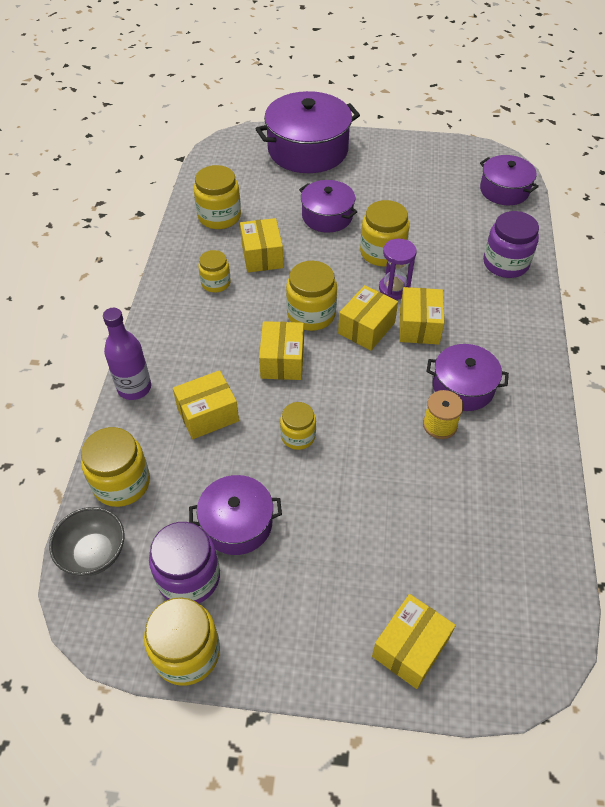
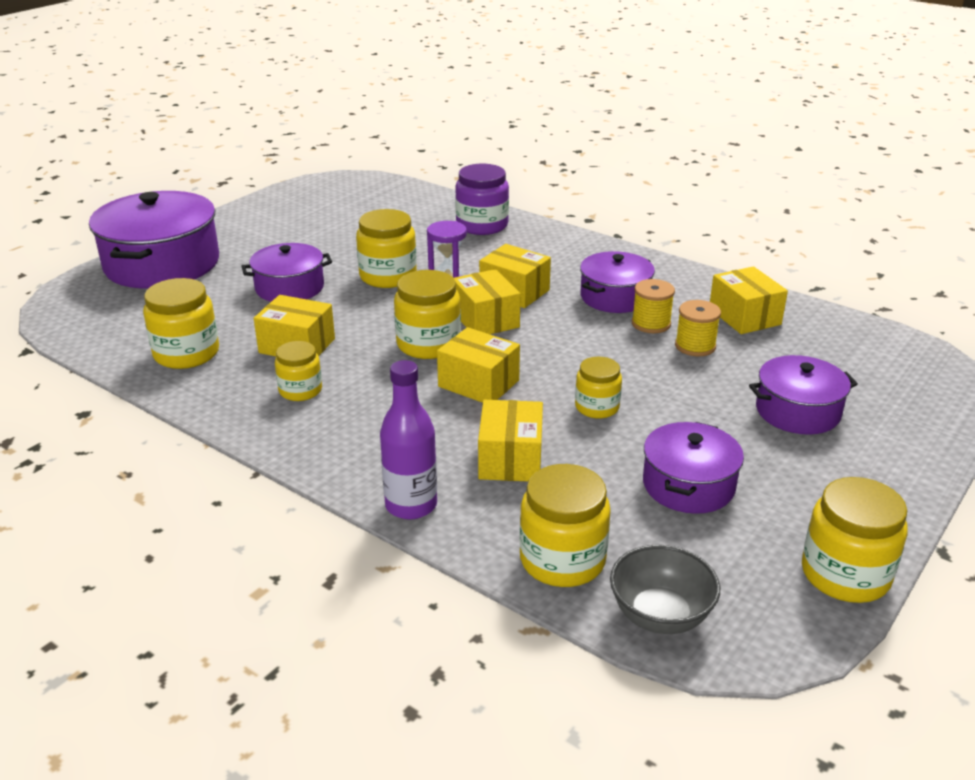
camera: 60 degrees left, 20 degrees down
purple jar [149,522,220,604] -> none
yellow box [372,594,456,689] -> yellow box moved to [710,266,788,334]
purple pot [480,155,539,205] -> purple pot moved to [749,355,858,435]
none -> yellow spool [675,300,721,356]

